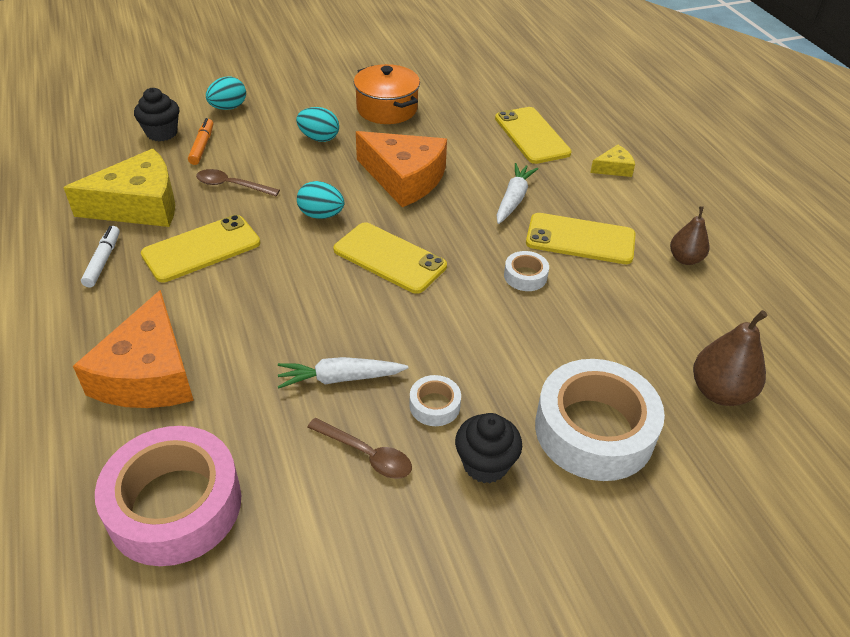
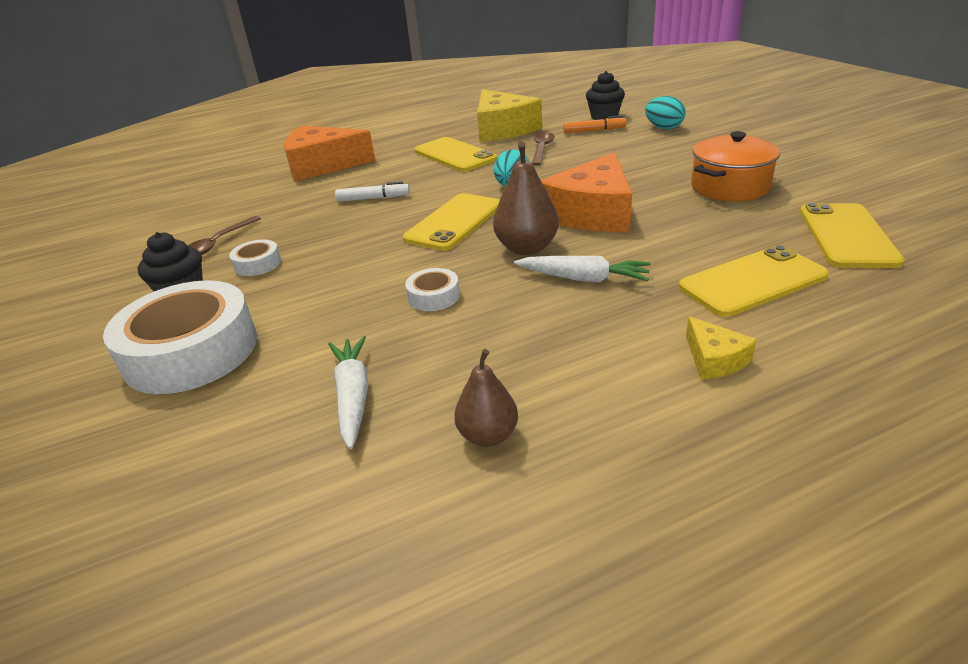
camera: 90 degrees right, 10 degrees down
white marker [81,226,120,288] -> white marker moved to [335,181,410,202]
pink tape [95,426,241,566] -> none
white carrot [278,357,408,388] -> white carrot moved to [328,336,368,449]
turquoise egg [296,107,339,142] -> none
yellow phone [526,213,636,264] -> yellow phone moved to [800,203,905,268]
brown pear [693,310,768,406] -> brown pear moved to [493,142,559,255]

